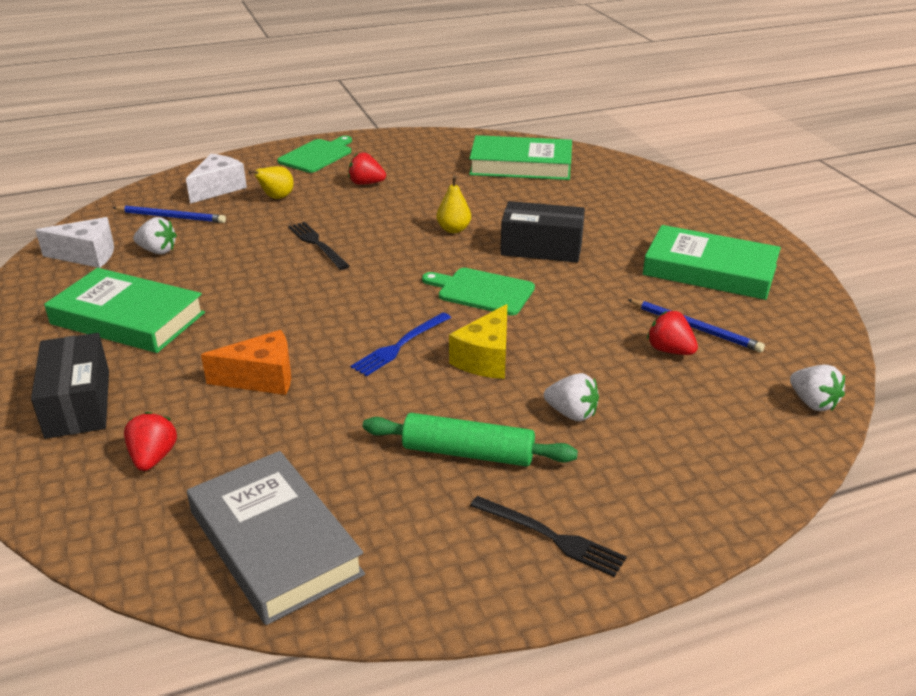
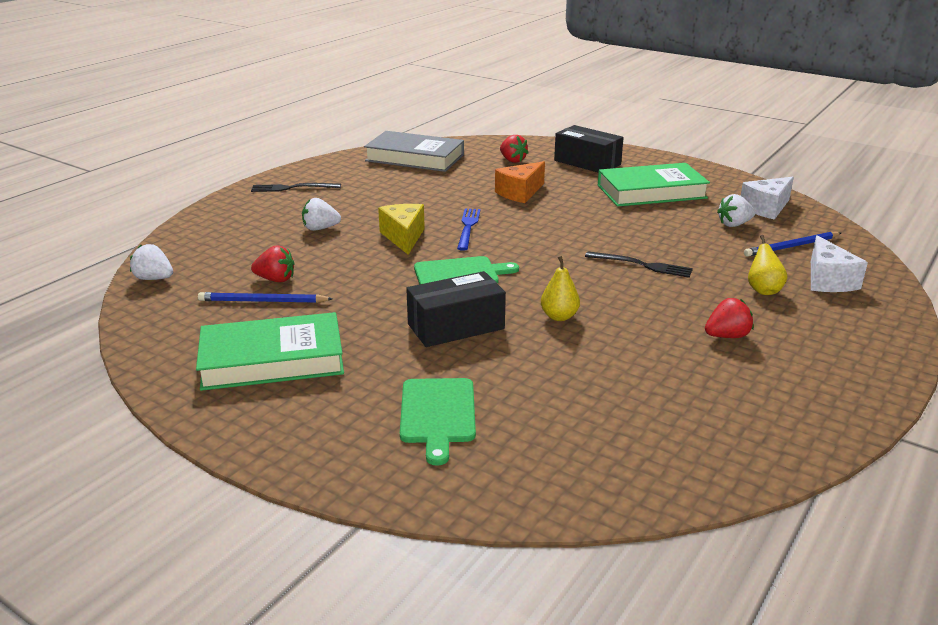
camera: 145 degrees right, 5 degrees down
green cutting board [277,136,352,173] -> green cutting board moved to [400,378,476,466]
green rolling pin [363,413,578,467] -> none
green book [469,135,572,180] -> none

